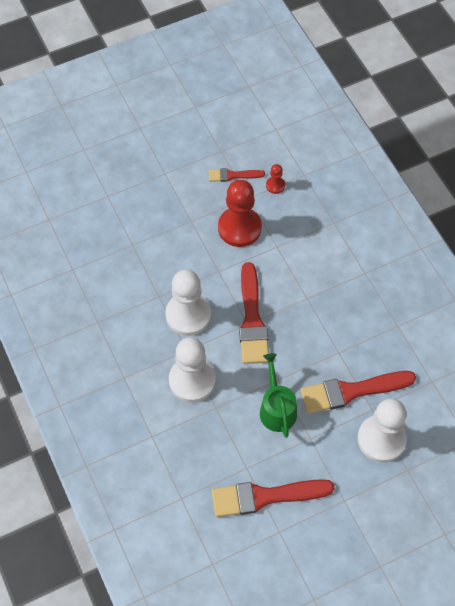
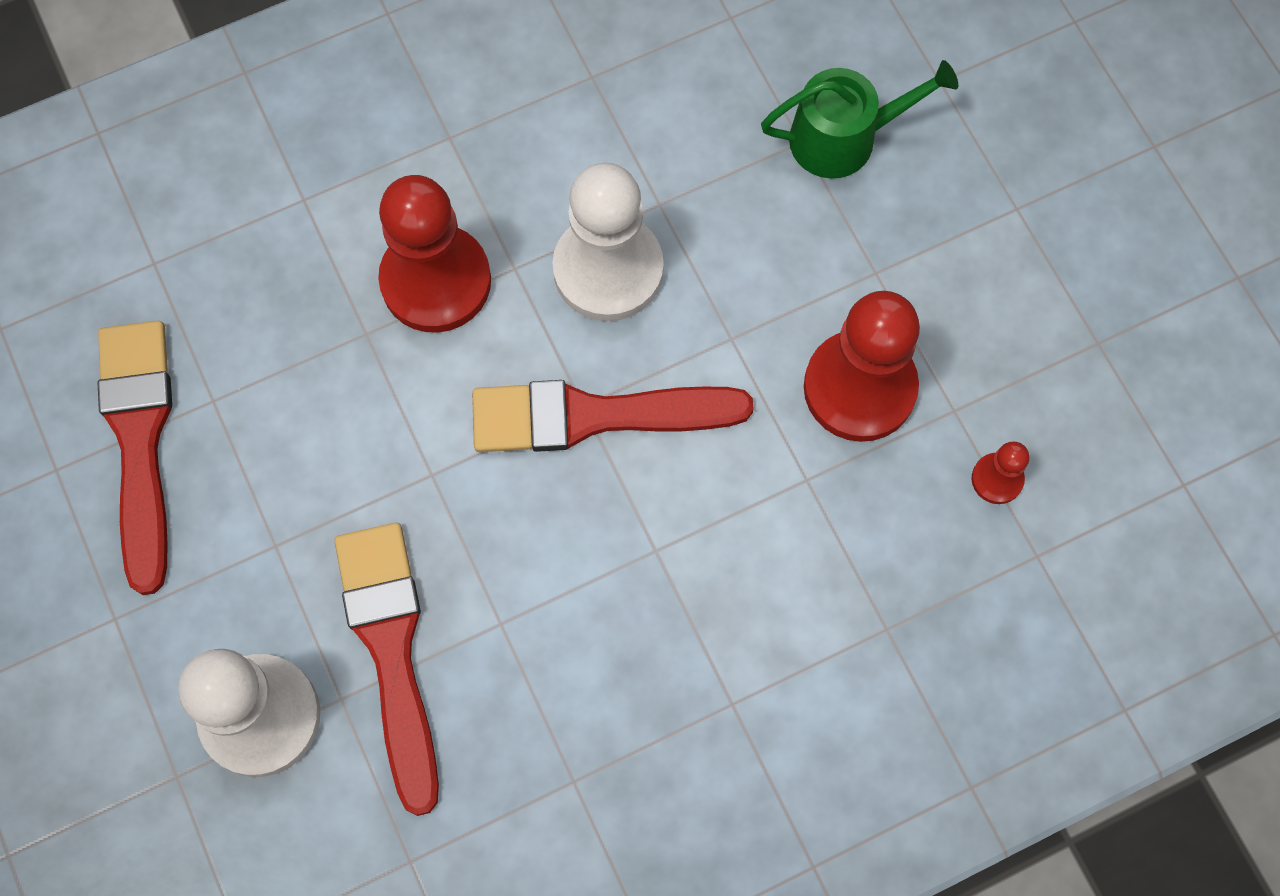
camera: 90 degrees right, 10 degrees up
white pawn [169,337,216,403] -> red pawn [378,175,491,333]
red brush [209,168,265,182] -> none
green watering can [260,353,297,438] -> green watering can moved to [761,60,958,179]

